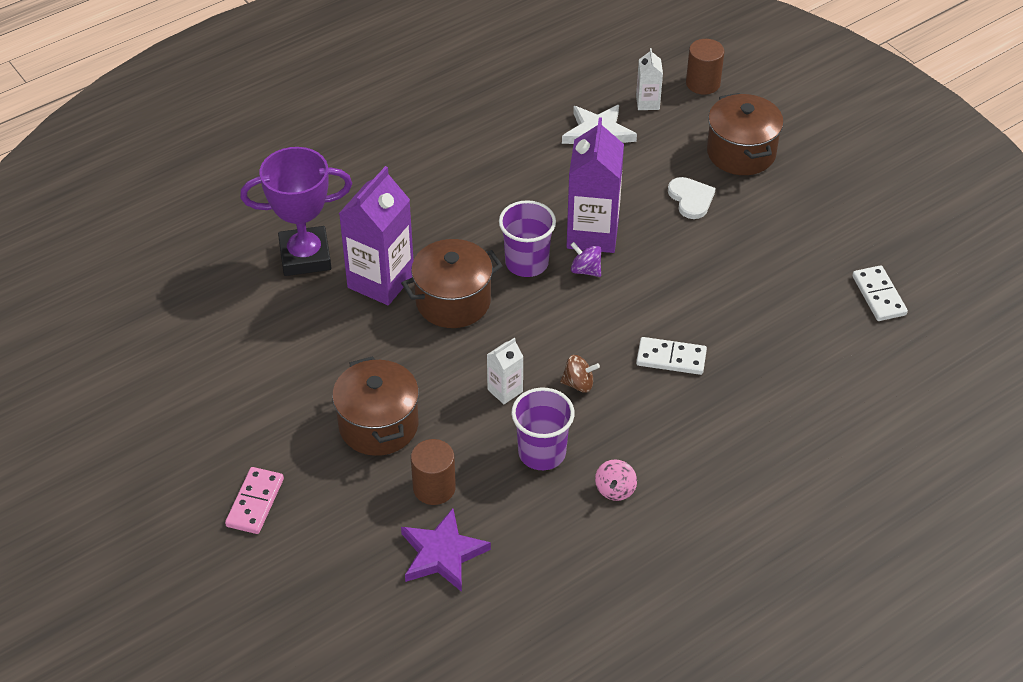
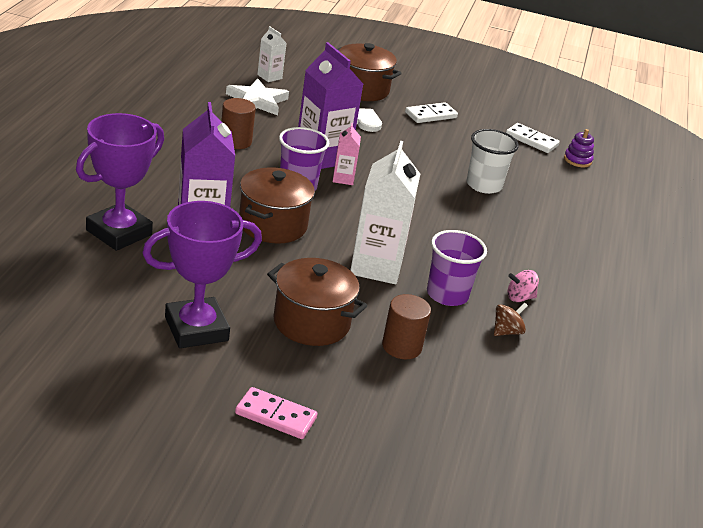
camera: 45 degrees left, 15 degrees down
pink domino [225,467,284,534] -> pink domino turned 45 degrees counterclockwise [235,387,318,439]
purple star [401,508,491,592] -> none
white carton [487,338,524,404] -> white carton [350,141,420,284], size x2.03
brown spinning top [560,355,600,393] -> brown spinning top moved to [494,303,528,336]
purple spinning top [571,242,601,277] -> pink carton [333,123,361,185]
pink spinning top [595,459,637,501] -> pink spinning top turned 105 degrees clockwise [508,270,539,302]
white domino [636,337,707,375] -> white domino moved to [405,102,458,123]
brown cylinder [686,39,724,95] -> brown cylinder moved to [221,98,256,149]
none -> purple trophy [142,201,262,348]
none -> white cup [467,129,519,194]
none -> purple stacking toy [564,129,594,167]

